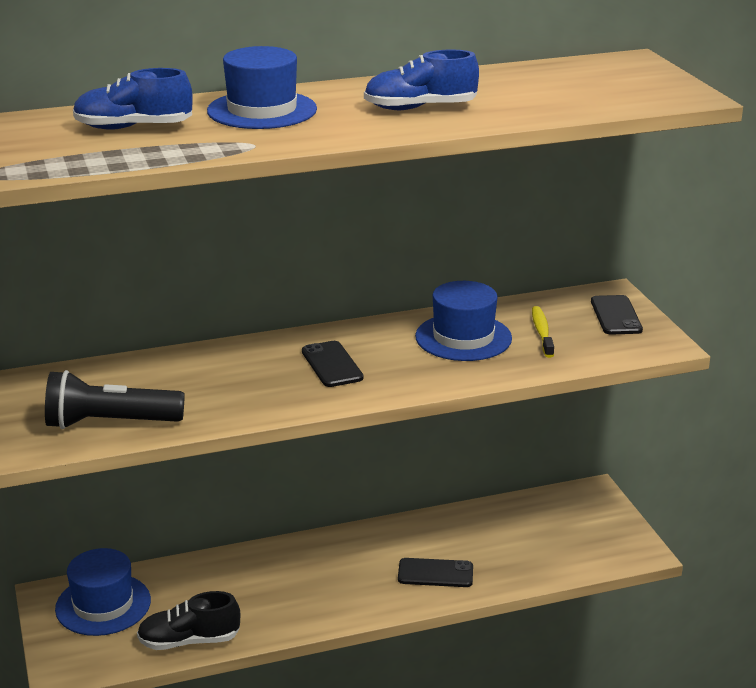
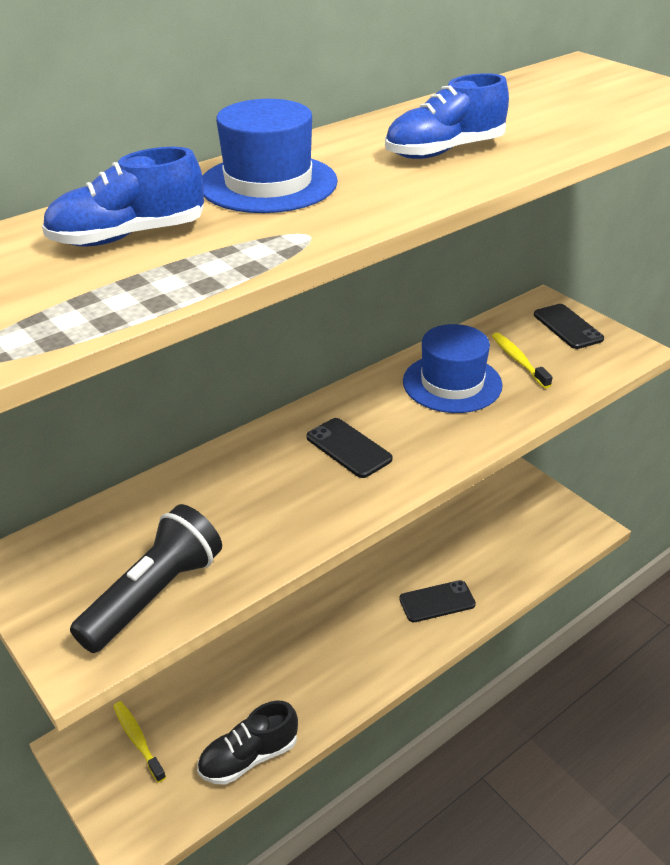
camera: 20 degrees left, 10 degrees up
black flashlight [45,370,185,429] -> black flashlight turned 150 degrees clockwise [70,504,222,653]
blue hat [55,548,151,636] -> yellow toothbrush [113,701,166,783]

